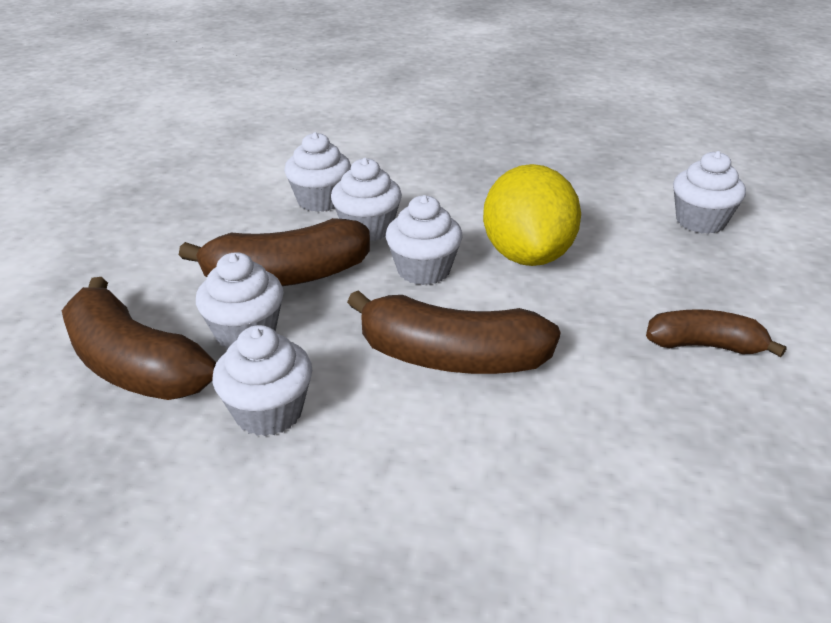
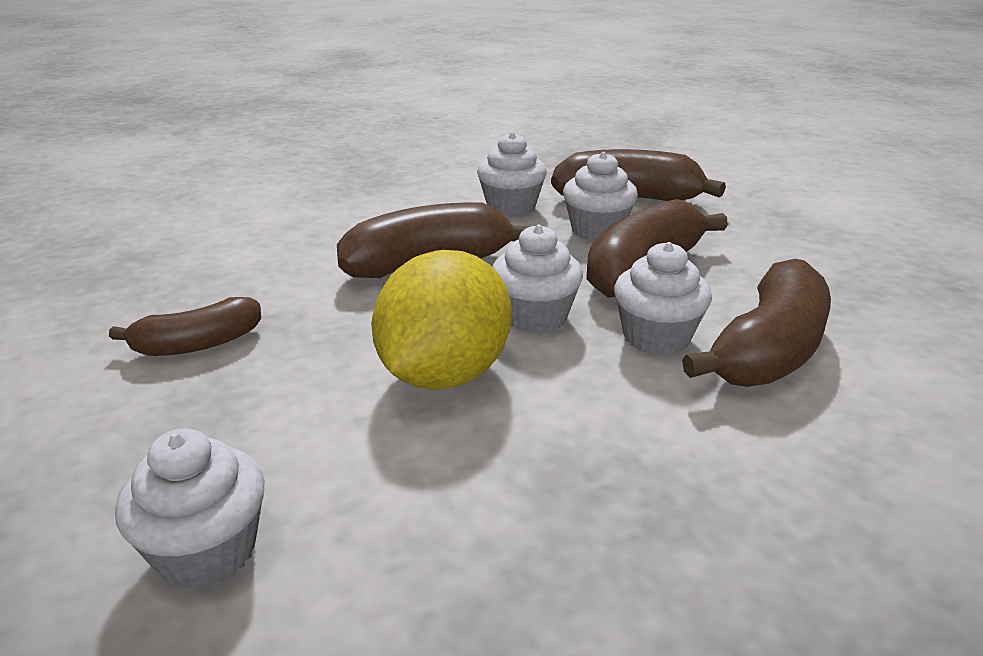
camera: 145 degrees right, 5 degrees down
white cupcake [284,132,351,212] -> brown banana [682,259,831,387]
yellow lemon [483,164,581,266] -> yellow lemon turned 60 degrees clockwise [371,250,512,390]

